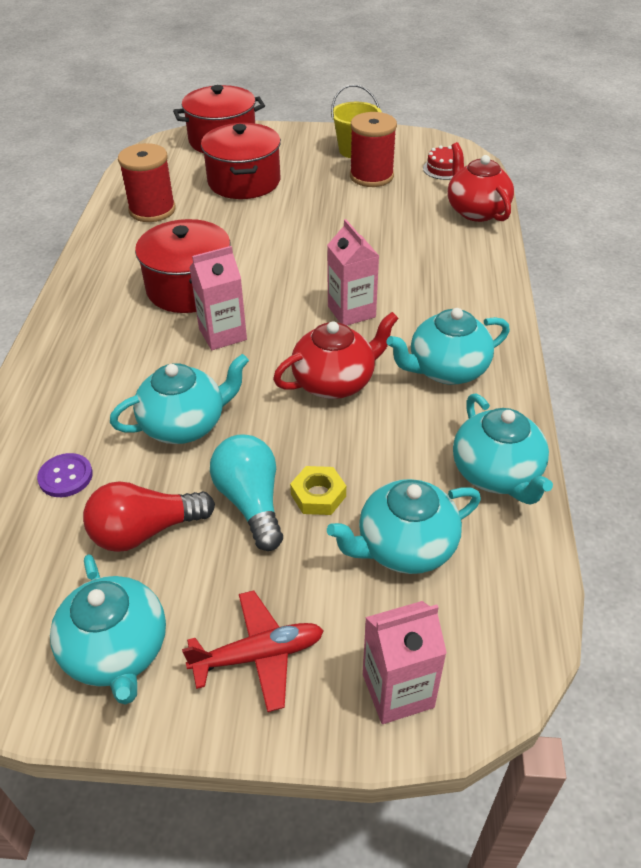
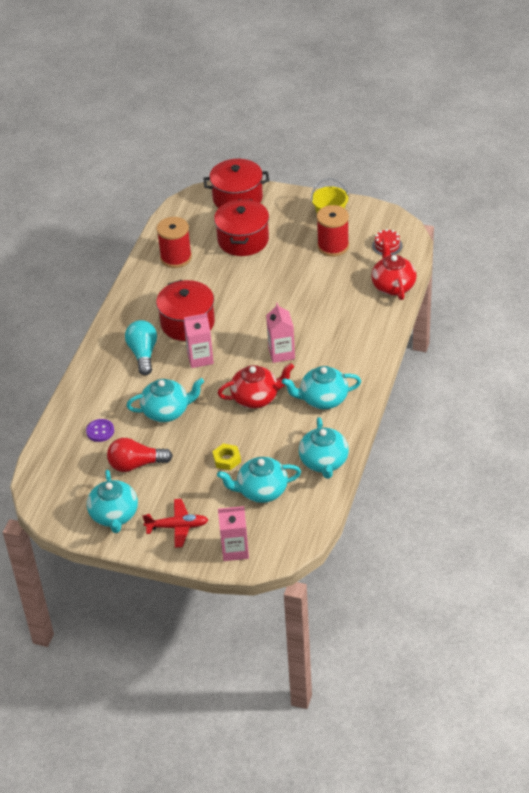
camera: 15 degrees right, 0 degrees up
turquoise light bulb [210,434,283,551] -> turquoise light bulb moved to [125,320,157,375]

